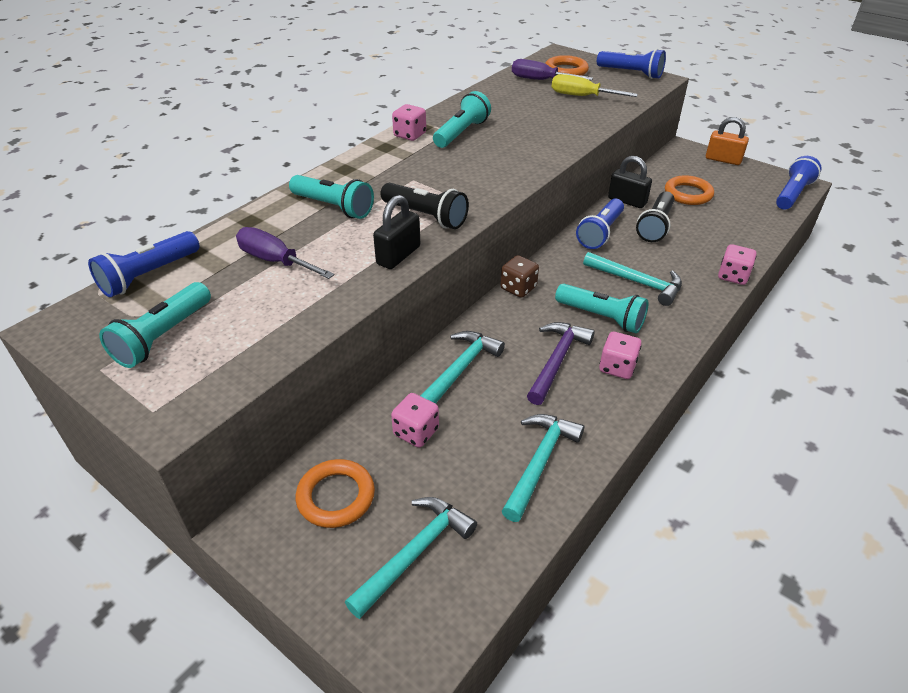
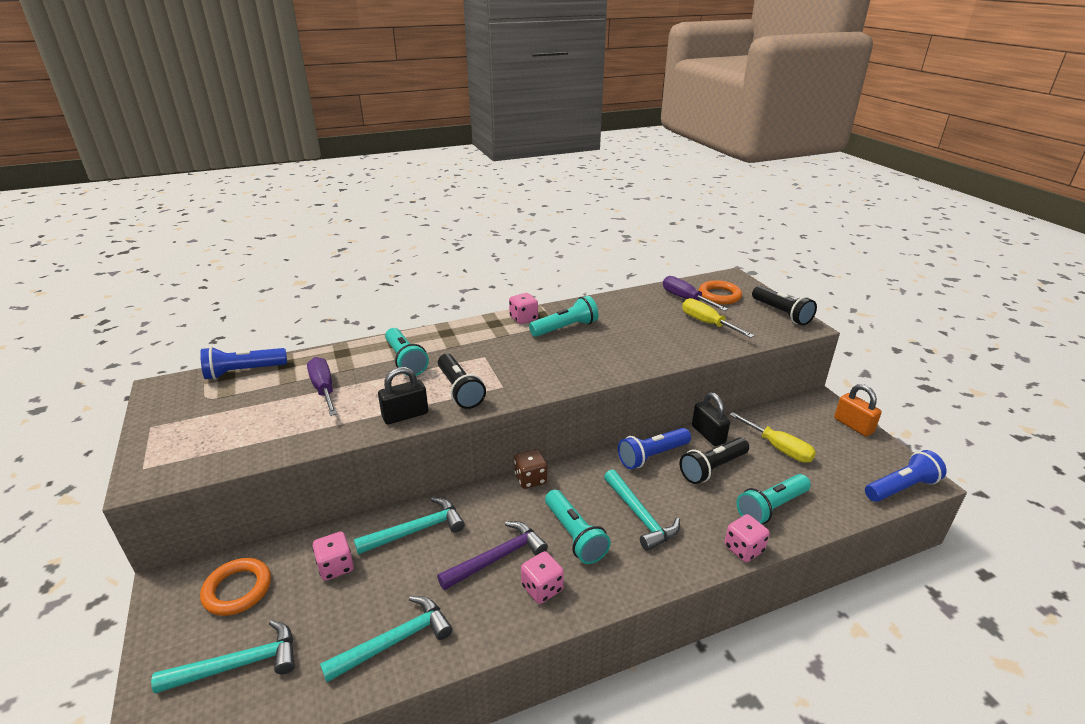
camera: 30 degrees right, 10 degrees down
turquoise flashlight [99,282,211,368] -> turquoise flashlight moved to [737,474,811,524]
blue flashlight [597,48,666,79] -> black flashlight [752,286,817,325]
orange ring [665,175,714,205] -> yellow screwdriver [729,412,816,462]

